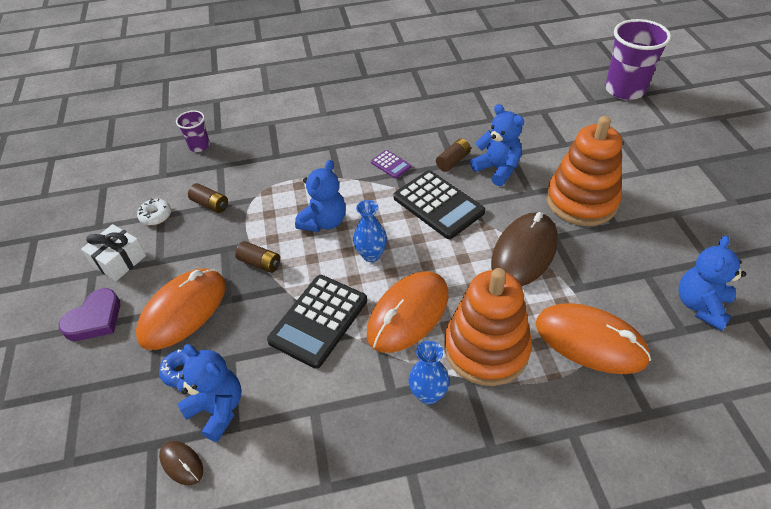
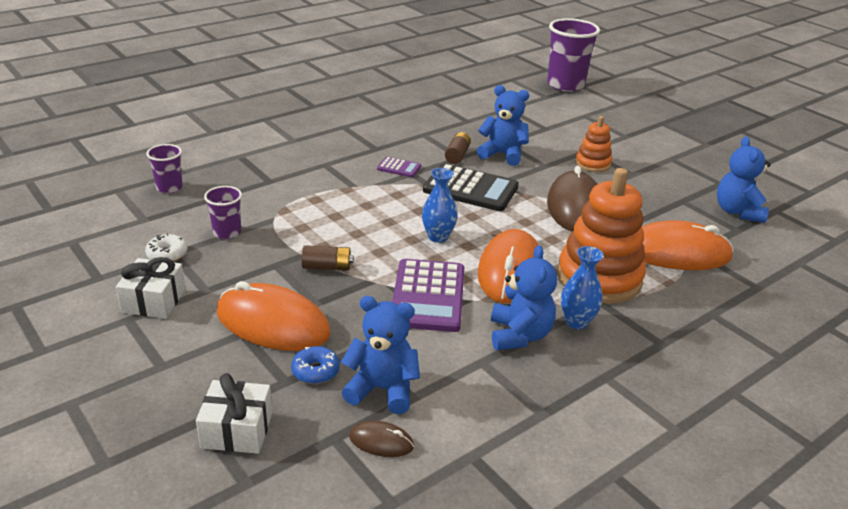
camera: 30 degrees left, 15 degrees down
purple heart [59,288,120,341] -> none
orange mouse [136,268,226,350] -> orange mouse turned 75 degrees counterclockwise [217,281,331,351]
brown battery [188,183,228,213] -> purple cup [204,186,242,239]
black calculator [267,275,367,369] -> purple calculator [392,259,464,332]
blue teddy bear [295,160,346,232] -> blue teddy bear moved to [491,245,557,350]
orange stacking toy [546,116,622,226] -> orange stacking toy [575,116,612,172], size x0.52
none -> white gift [196,373,272,454]

